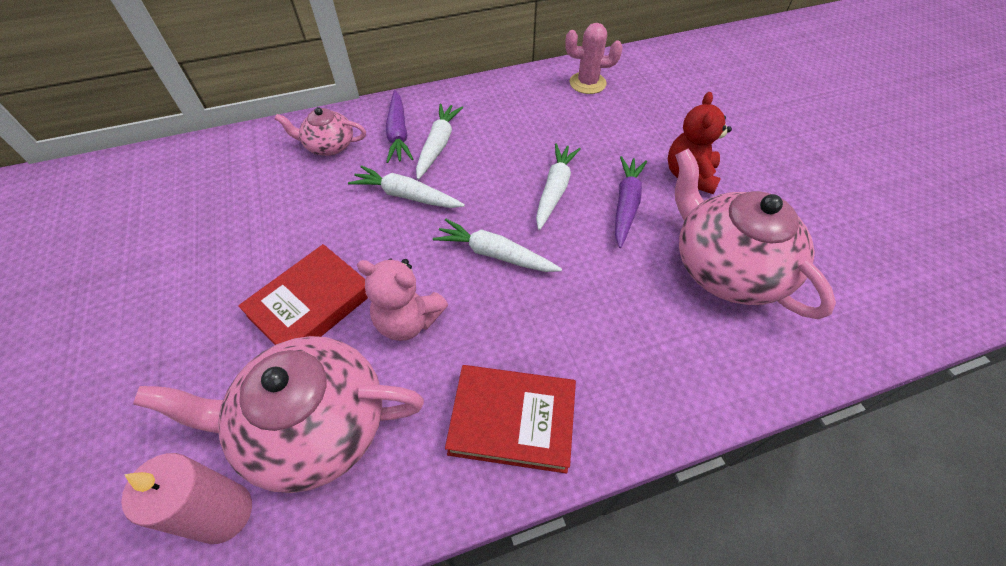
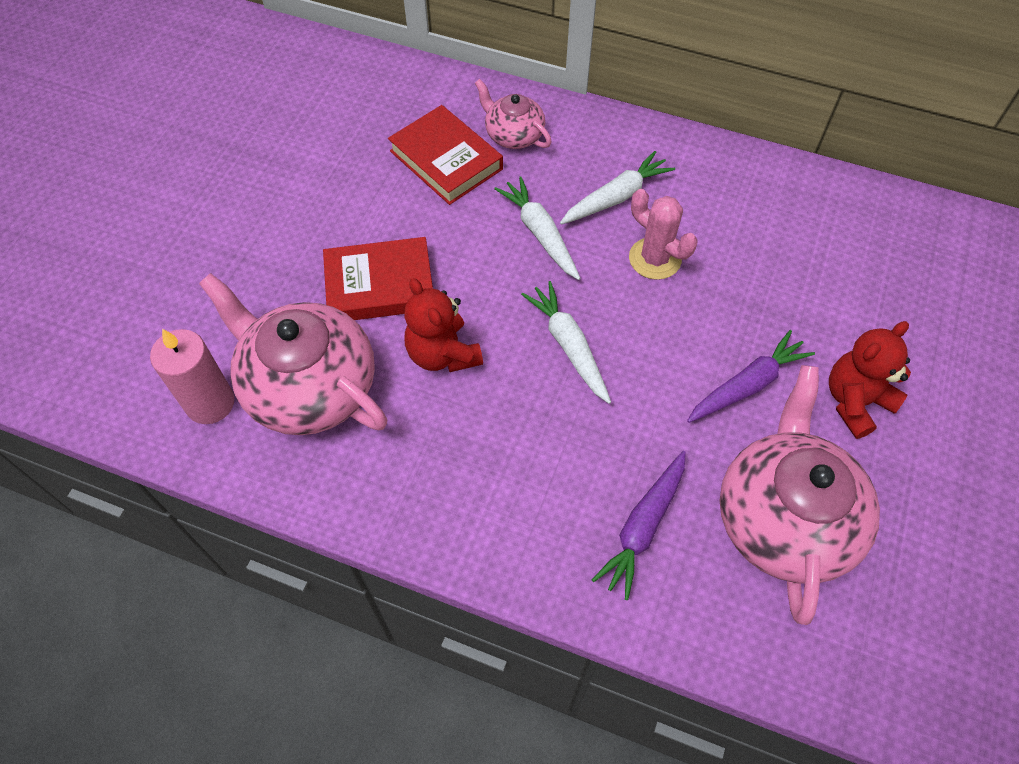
camera: 40 degrees right, 5 degrees up
pink teddy bear [357,258,448,341] -> red teddy bear [405,278,483,372]
purple carrot [386,90,413,163] -> purple carrot moved to [592,451,686,600]
red book [445,365,576,473] -> red book moved to [388,105,503,205]
white carrot [536,143,581,230] -> none
pink cactus [565,23,623,94] -> pink cactus moved to [629,189,698,280]

